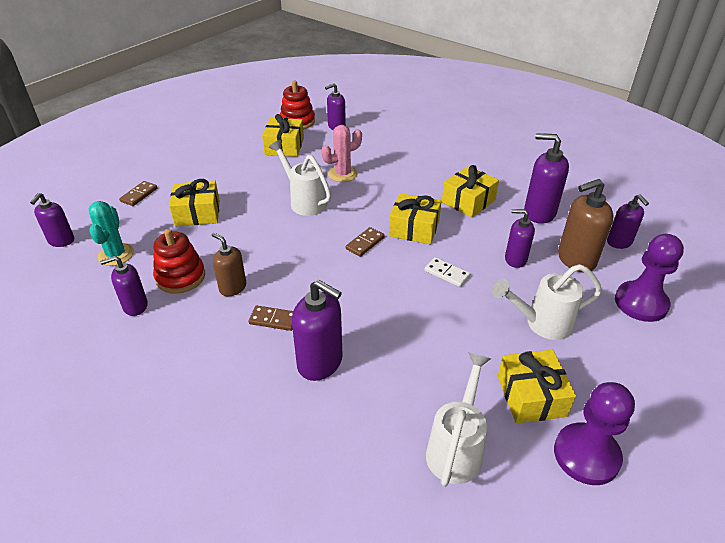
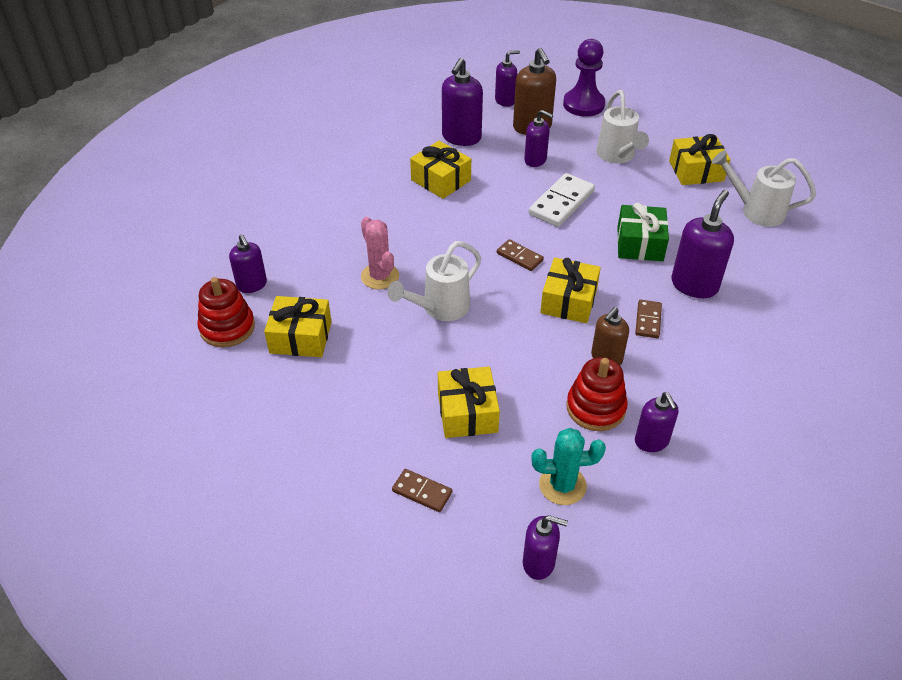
camera: 90 degrees left, 5 degrees up
yellow gift [389,193,441,244] -> yellow gift moved to [540,257,601,323]
white domino [424,257,470,287] -> white domino [528,173,595,227], size x1.76
purple soap dispenser [505,209,535,268] -> purple soap dispenser turned 75 degrees counterclockwise [524,110,553,167]
purple pawn [554,382,635,485] -> none
none -> green gift [617,203,669,261]

